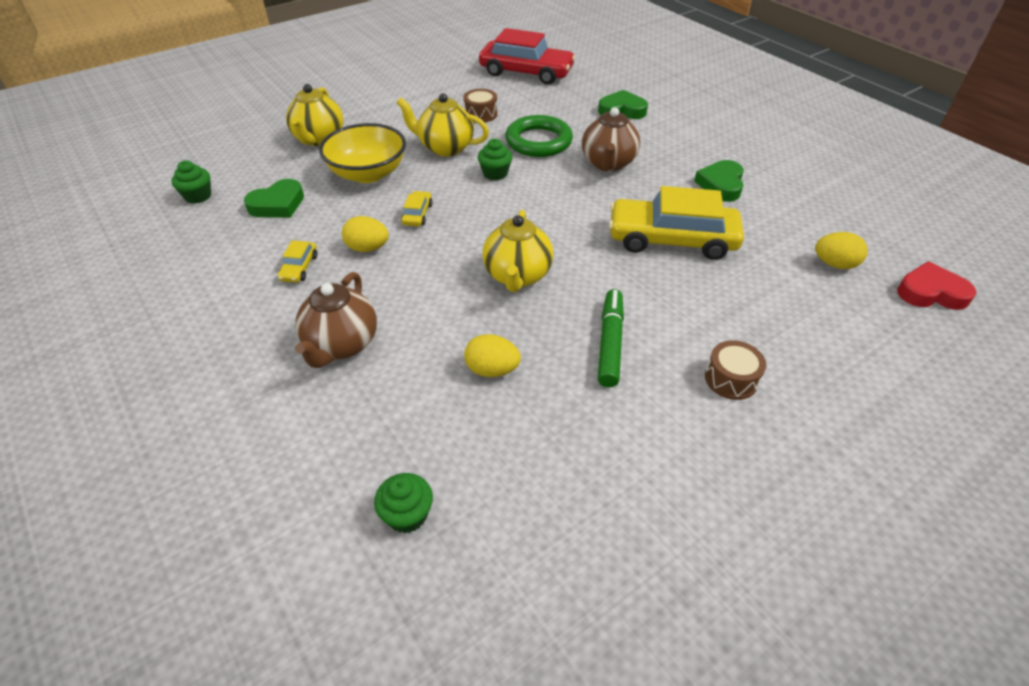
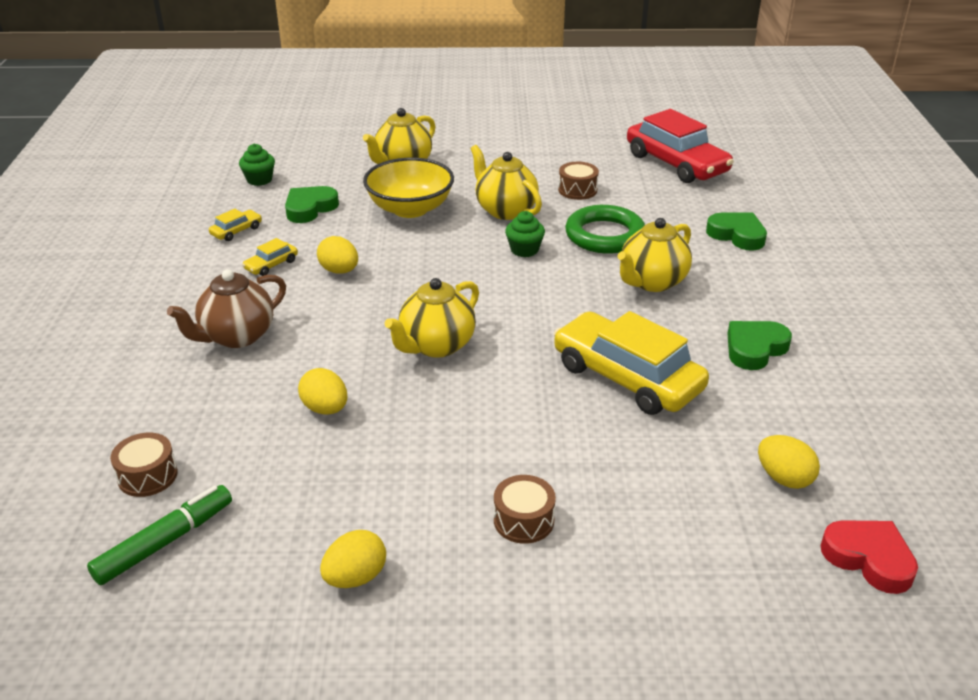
camera: 35 degrees right, 10 degrees down
green heart [244,179,304,218] -> green heart turned 135 degrees clockwise [285,186,339,223]
green cupcake [374,473,433,533] -> brown drum [110,433,178,497]
yellow car [401,191,433,226] -> yellow car moved to [209,209,262,241]
brown teapot [582,107,640,172] -> yellow teapot [617,218,692,292]
green marker [598,289,624,387] -> green marker moved to [87,485,232,585]
none -> yellow egg [320,530,386,588]

